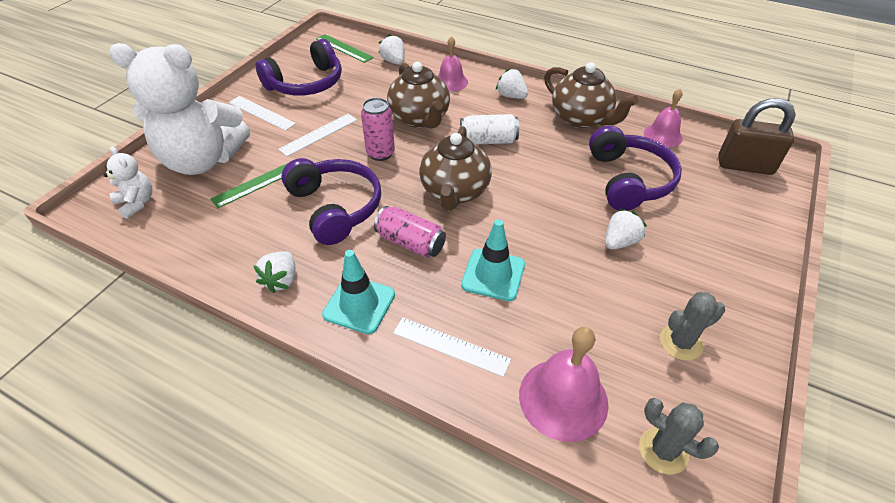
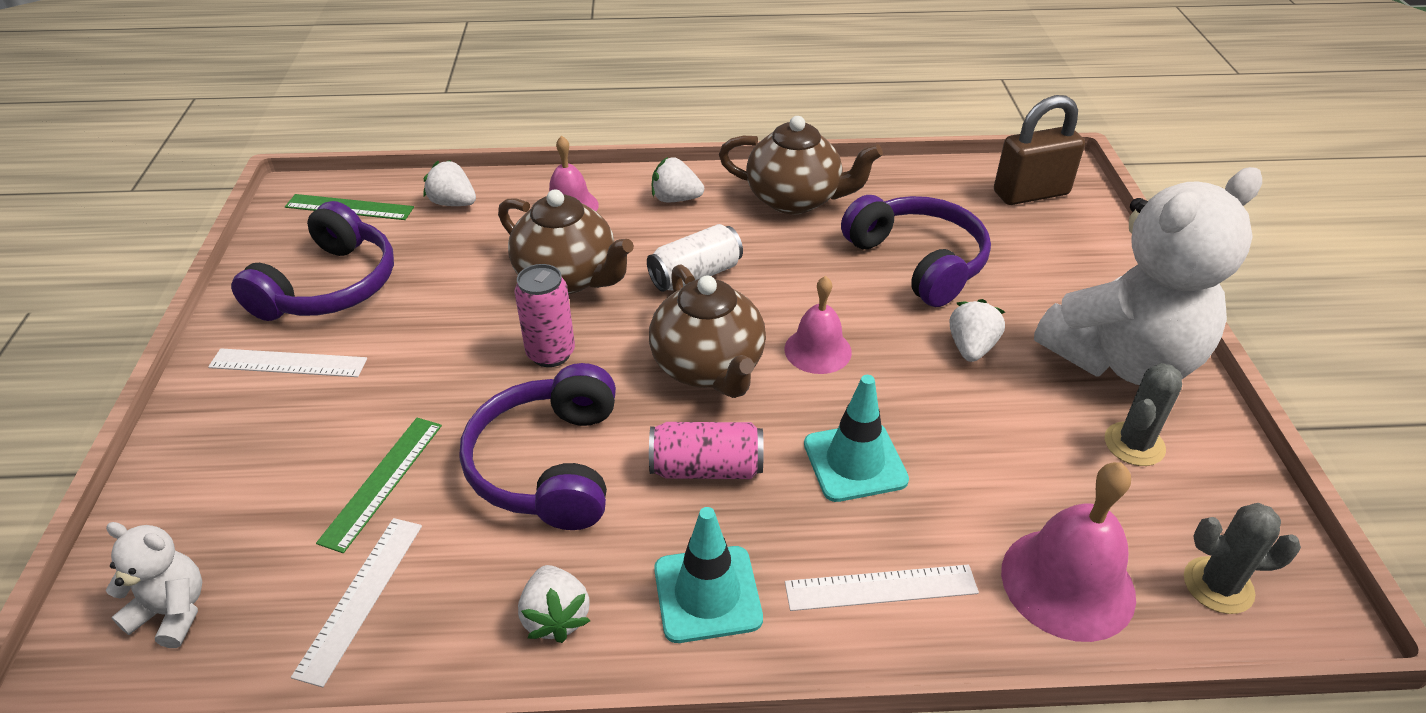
camera: 30 degrees left, 5 degrees down
white teddy bear [109,43,250,175] -> white teddy bear moved to [1034,167,1262,385]
white ruler [278,114,357,157] -> white ruler moved to [291,518,422,687]
purple headphones [281,158,381,245] -> purple headphones turned 120 degrees counterclockwise [460,363,616,530]
pink bell [644,89,683,148] -> pink bell moved to [784,276,852,374]

